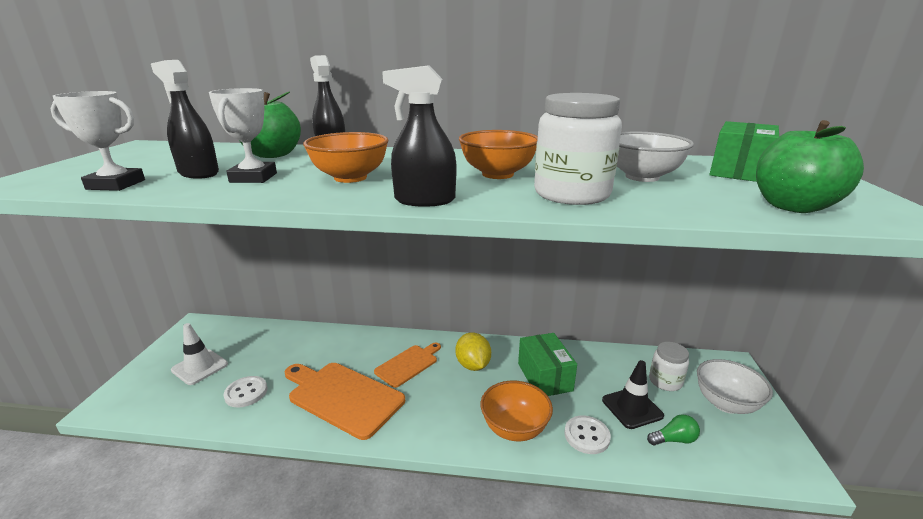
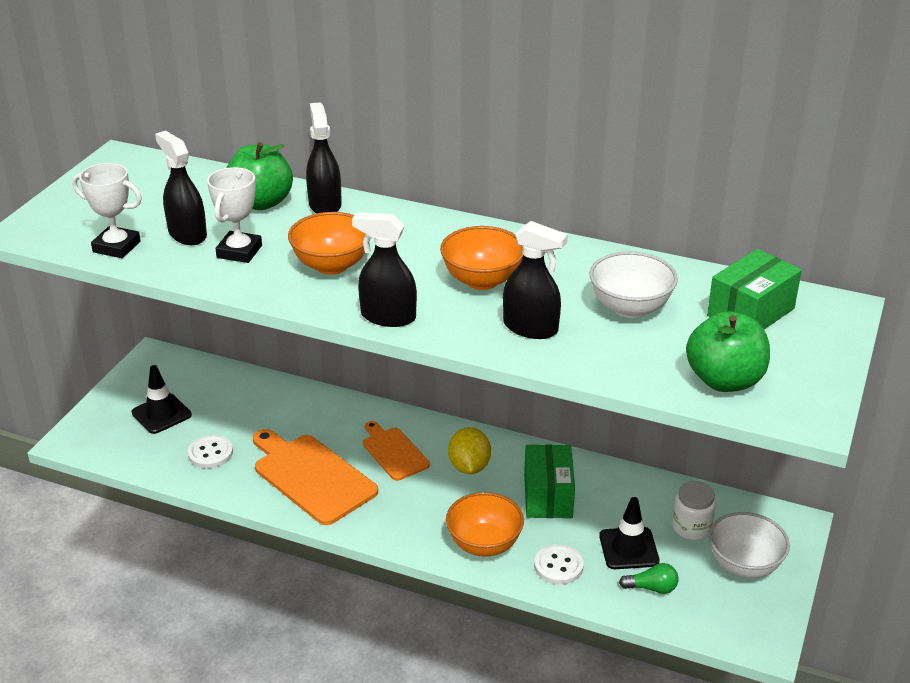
camera: 15 degrees right, 10 degrees up
white traffic cone [171,323,228,385] -> black traffic cone [132,365,192,434]
orange cutting board [374,342,441,388] -> orange cutting board turned 90 degrees counterclockwise [363,421,430,481]
white jar [534,93,622,205] -> black spray bottle [503,221,568,339]

